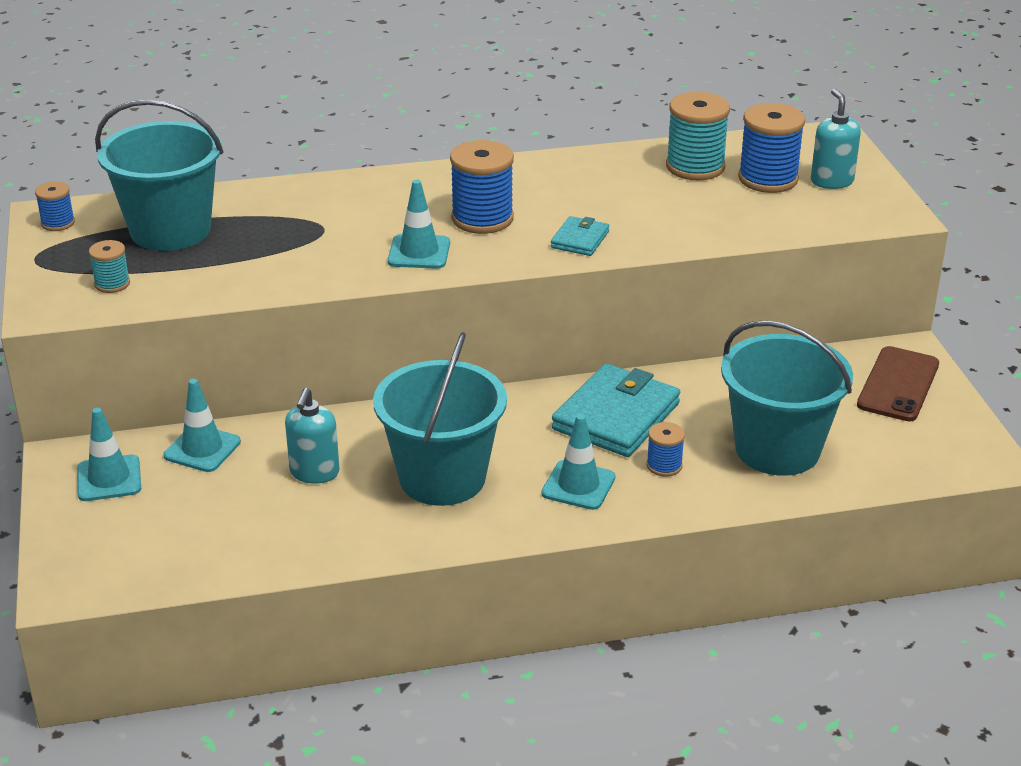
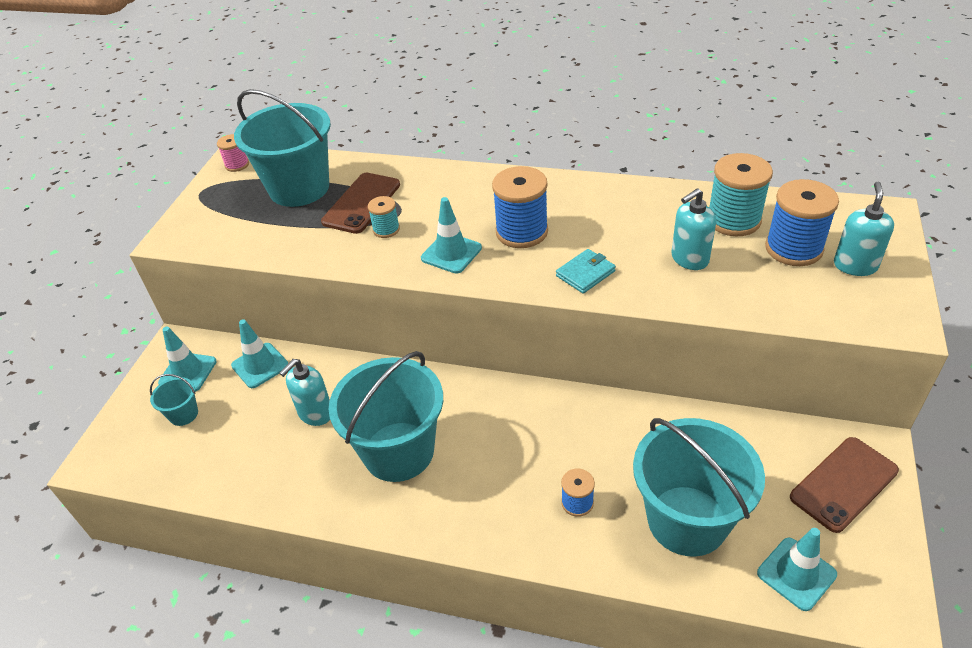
camera: 30 degrees right, 10 degrees up
blue spool [35,182,75,231] -> pink spool [217,134,249,172]
turquoise spool [89,240,130,293] -> turquoise spool moved to [368,196,400,238]
turquoise traffic cone [541,414,615,510] -> turquoise traffic cone moved to [757,528,837,611]
turquoise wallet [552,364,680,457] -> none
none -> turquoise bucket [150,374,198,426]
none -> brown phone [321,173,400,234]
none -> turquoise soap dispenser [671,188,716,270]

